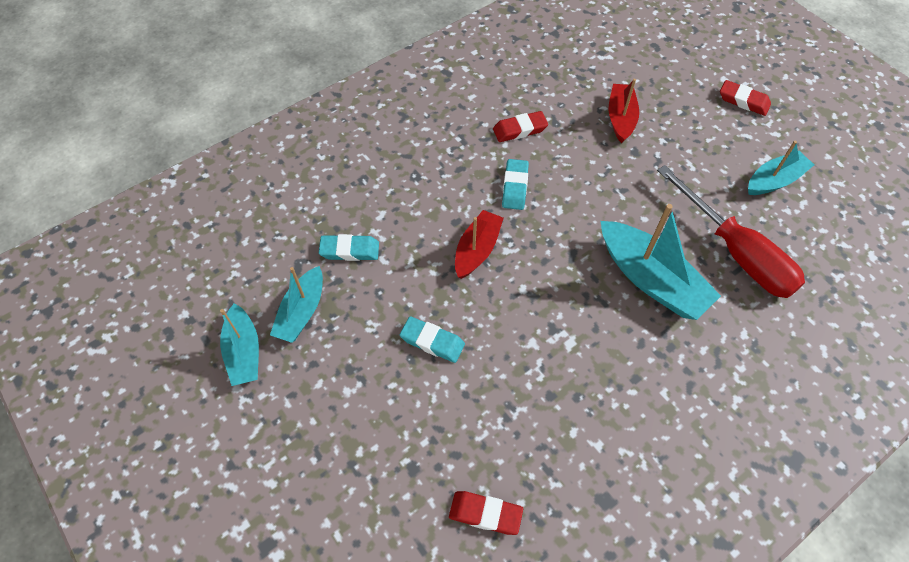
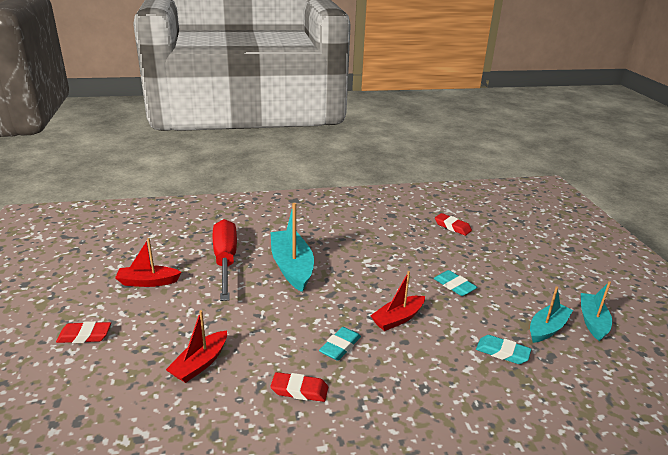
camera: 155 degrees left, 30 degrees down
red eraser [720,80,771,116] -> red eraser turned 60 degrees counterclockwise [56,321,111,343]
turquoise boat [748,141,814,195] -> red boat [115,238,182,287]

